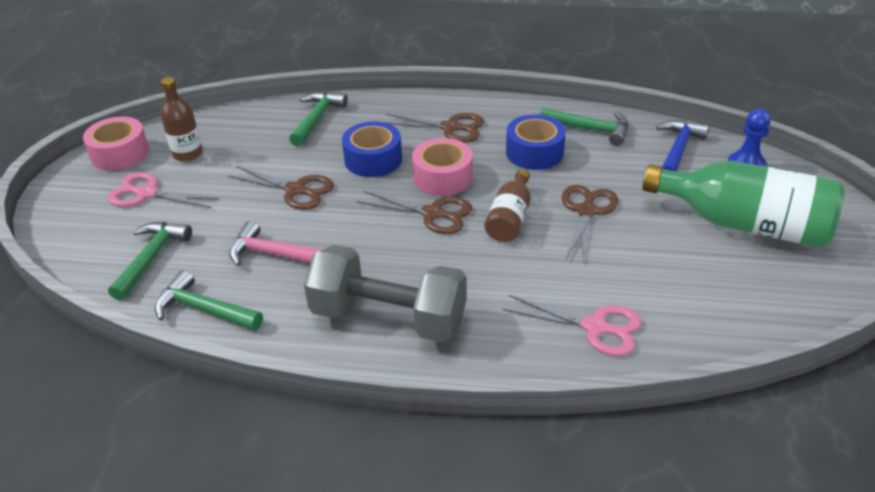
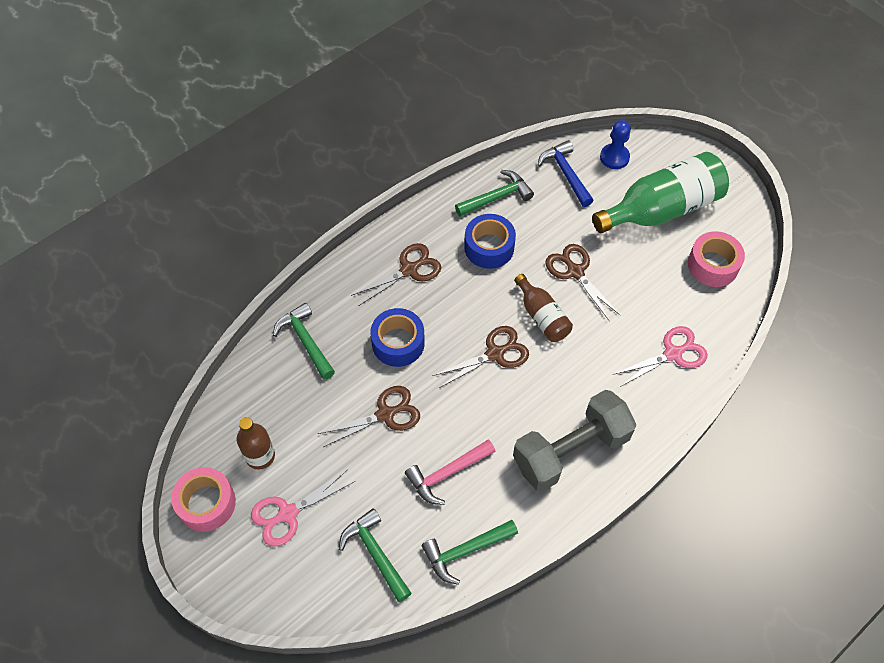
camera: 50 degrees left, 20 degrees up
pink tape [412,138,473,196] -> pink tape moved to [688,231,745,287]

